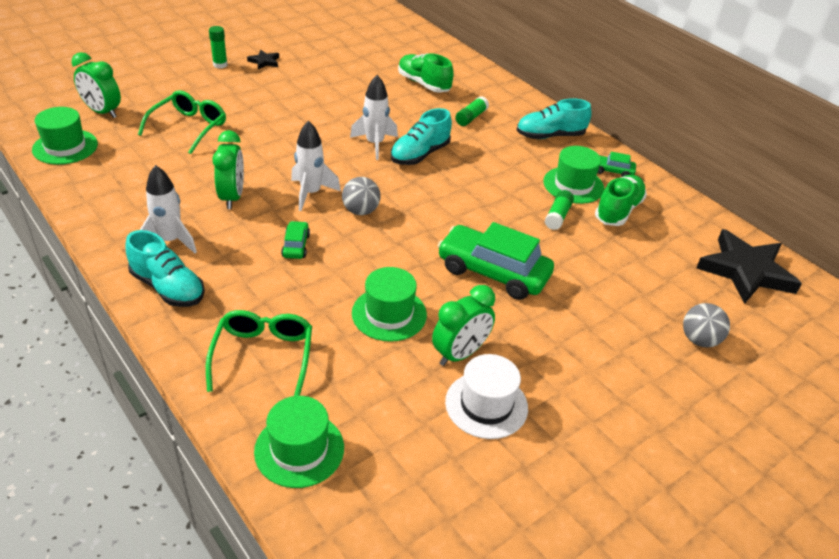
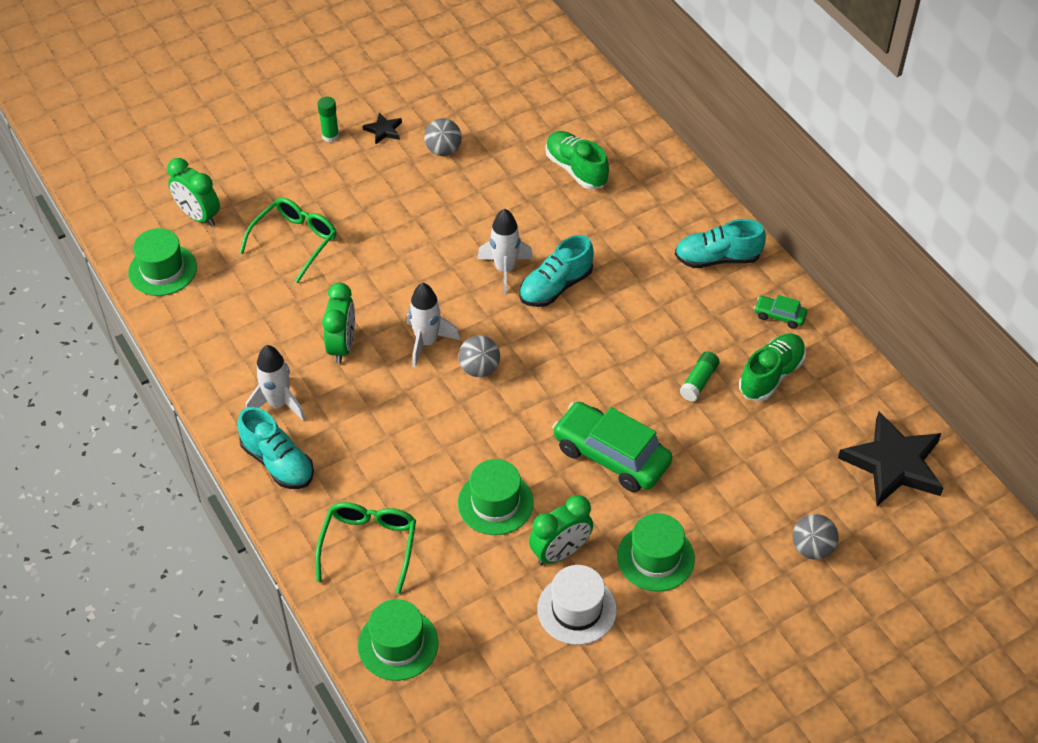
camera: 10 degrees right, 10 degrees up
green car [281,221,310,259] -> none
green glue stick [455,96,489,126] -> none
green hat [543,146,604,204] -> green hat moved to [617,513,695,592]
none -> grey ball [424,118,462,156]

